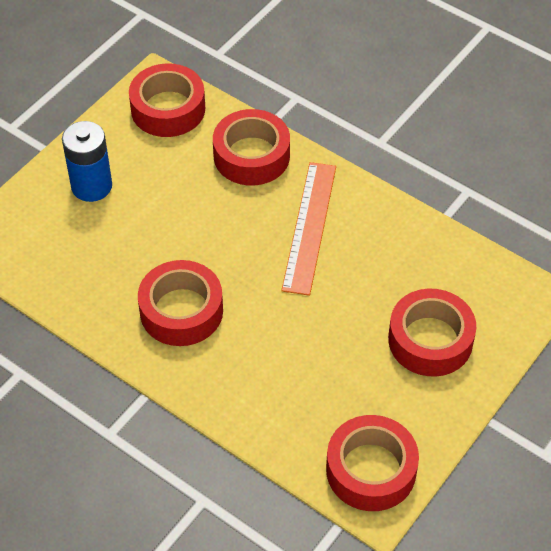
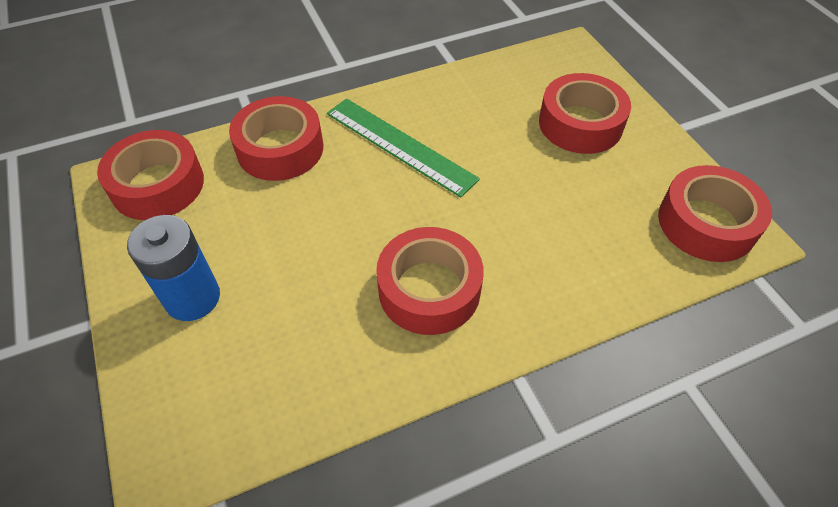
camera: 60 degrees left, 0 degrees up
orange ruler [281,162,336,296] -> green ruler [327,99,480,198]

